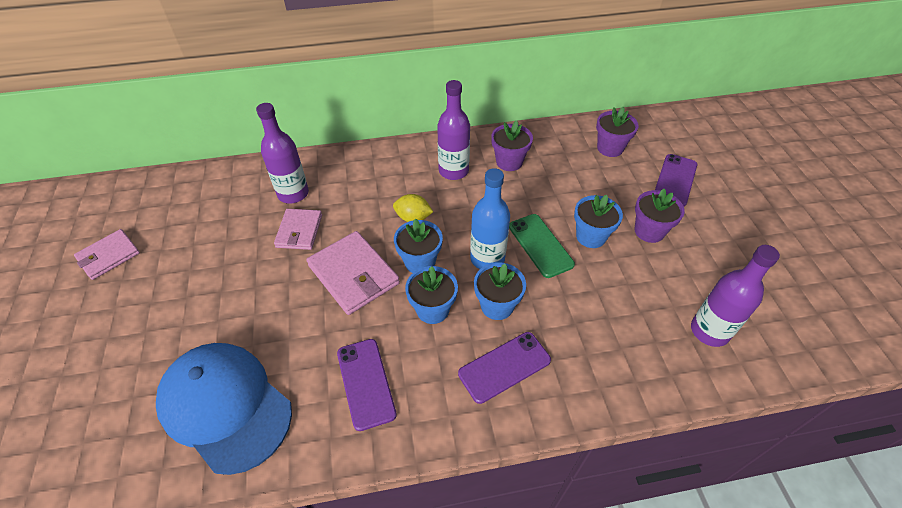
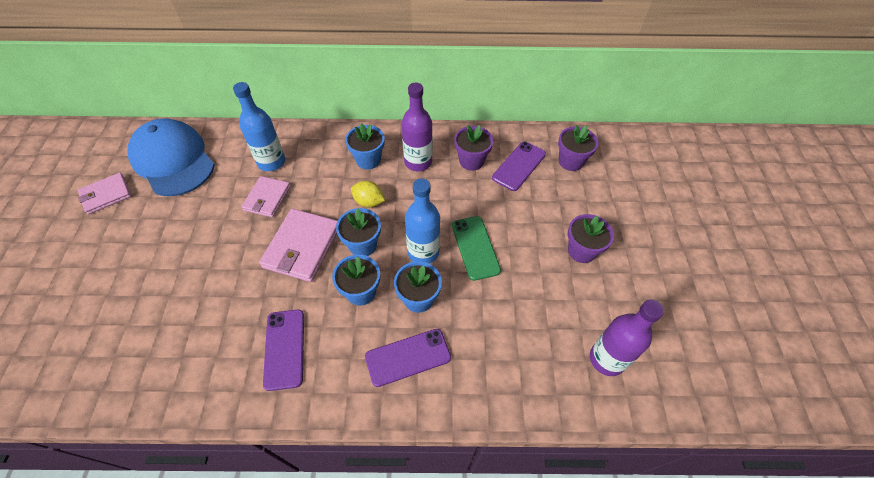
camera: 10 degrees right, 5 degrees up
blue cap [156,343,292,475] -> blue cap moved to [127,118,214,196]
purple bottle [256,103,309,203] -> blue bottle [233,82,285,171]
pink wallet [306,231,400,315] -> pink wallet turned 45 degrees clockwise [259,209,337,282]
blue flower pot [574,195,623,248] -> blue flower pot moved to [345,123,384,169]
purple phone [655,154,697,206] -> purple phone moved to [492,141,546,191]

